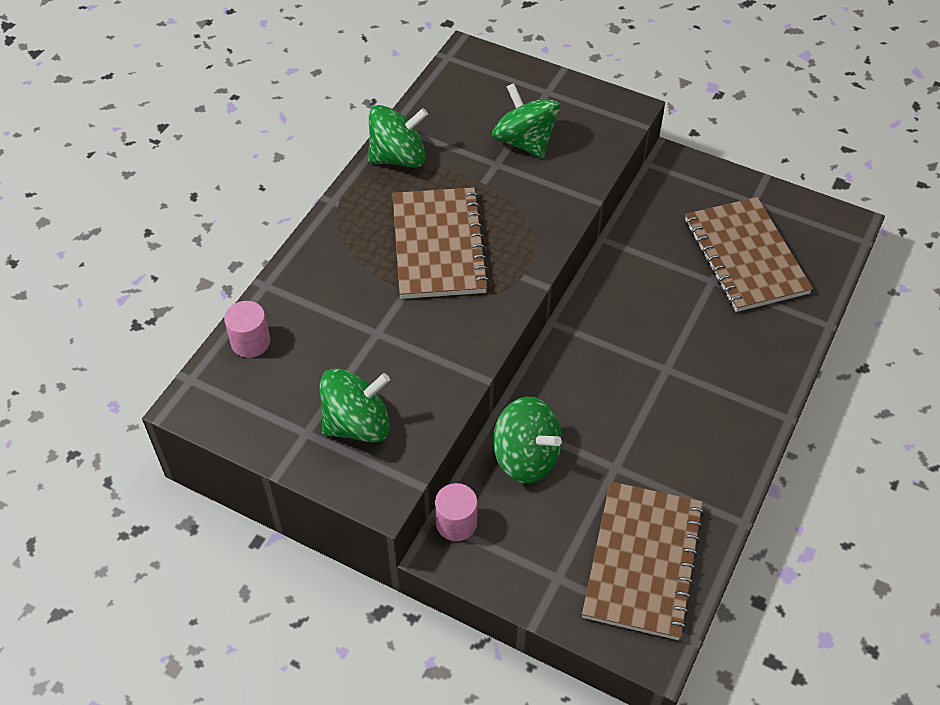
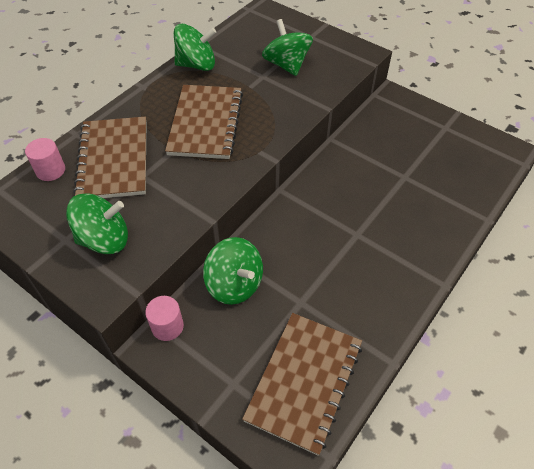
camera: 10 degrees right, 0 degrees up
brown notebook [685,197,813,312] -> brown notebook moved to [73,117,146,198]

